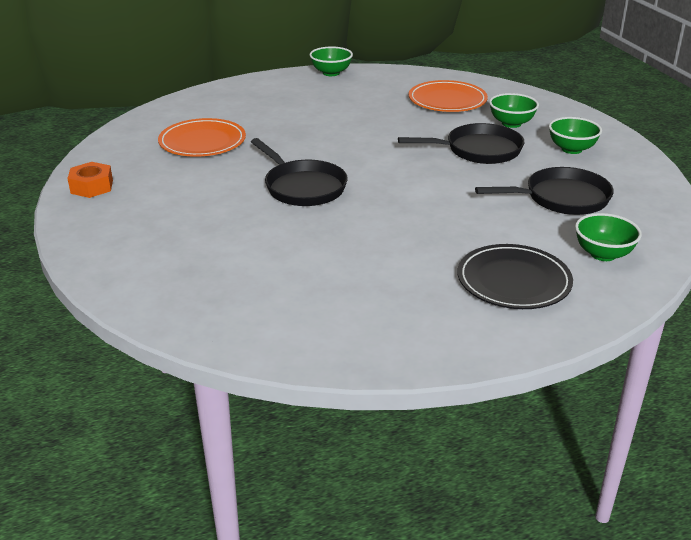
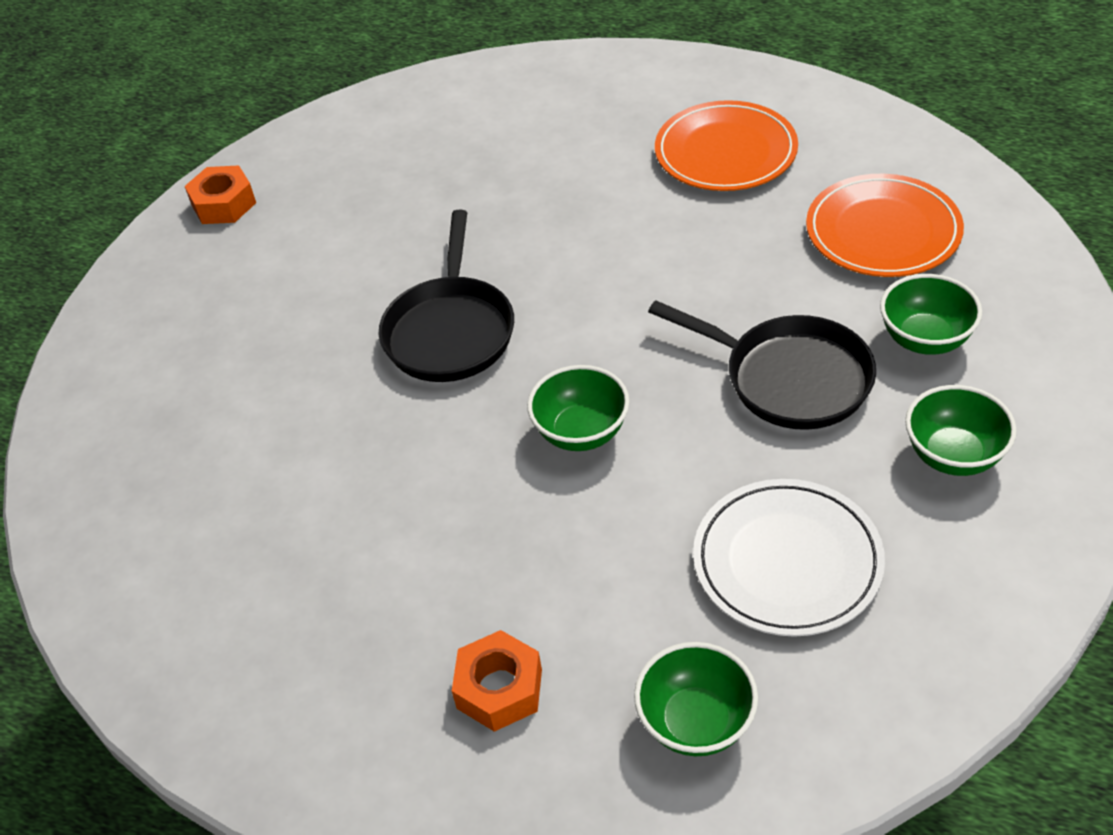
camera: 45 degrees right, 15 degrees up
orange plate [158,118,246,157] -> orange plate moved to [655,100,798,191]
green bowl [310,46,353,76] -> green bowl moved to [527,365,630,451]
black plate [458,244,573,309] -> orange nut [452,630,542,732]
black pan [475,167,614,215] -> white plate [693,479,885,637]

